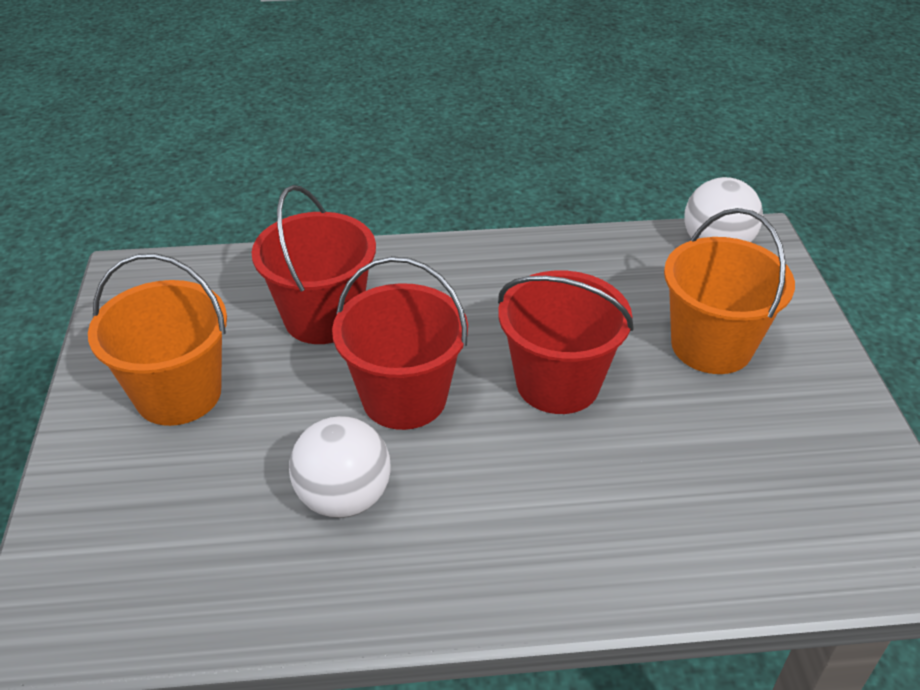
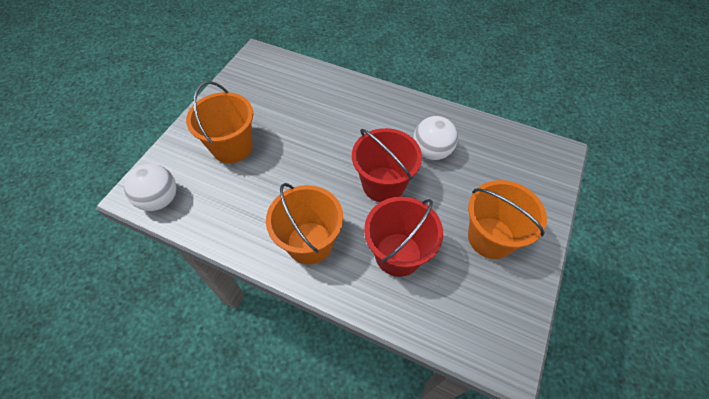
camera: 150 degrees left, 15 degrees up
red bucket [498,270,634,414] -> none
none -> orange bucket [266,183,343,265]

